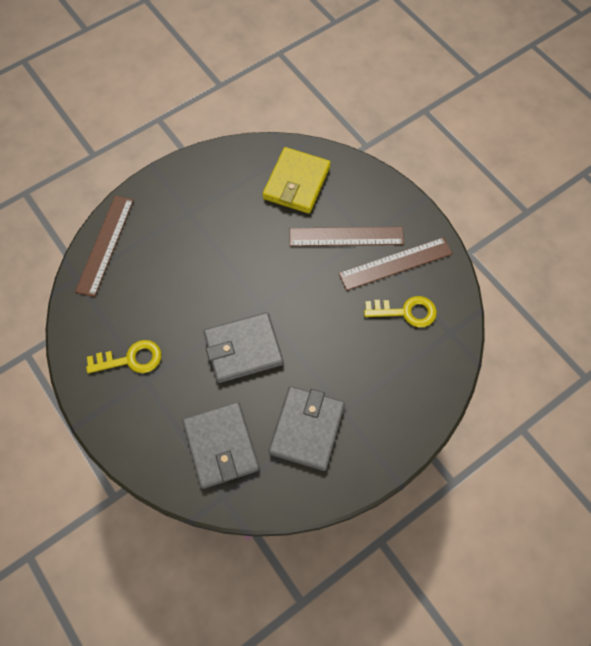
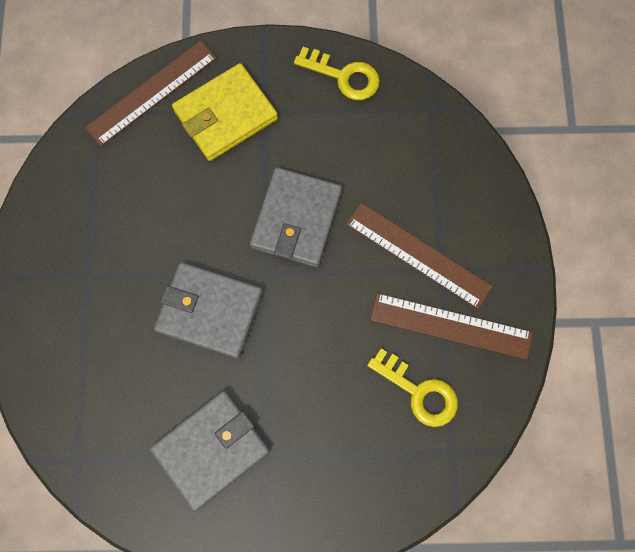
camera: 35 degrees right, 10 degrees up
yellow key [86,340,161,373] -> yellow key moved to [294,47,380,100]
grey wallet [182,402,260,489] -> grey wallet moved to [250,167,342,267]
yellow wallet [263,147,331,214] -> yellow wallet moved to [172,63,278,161]

